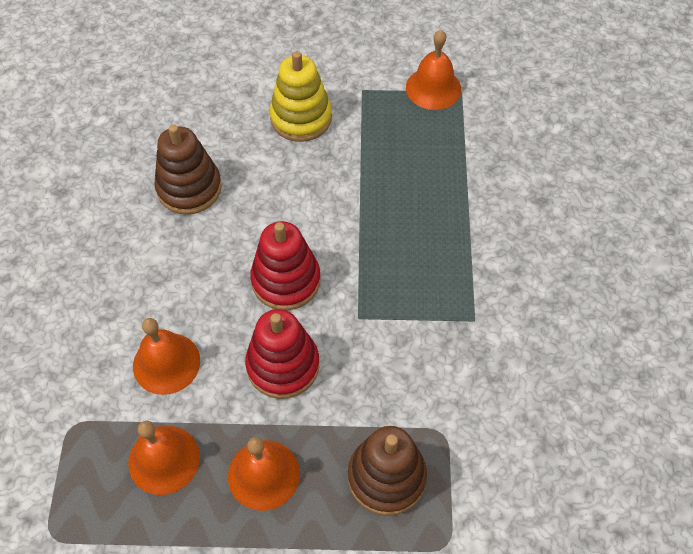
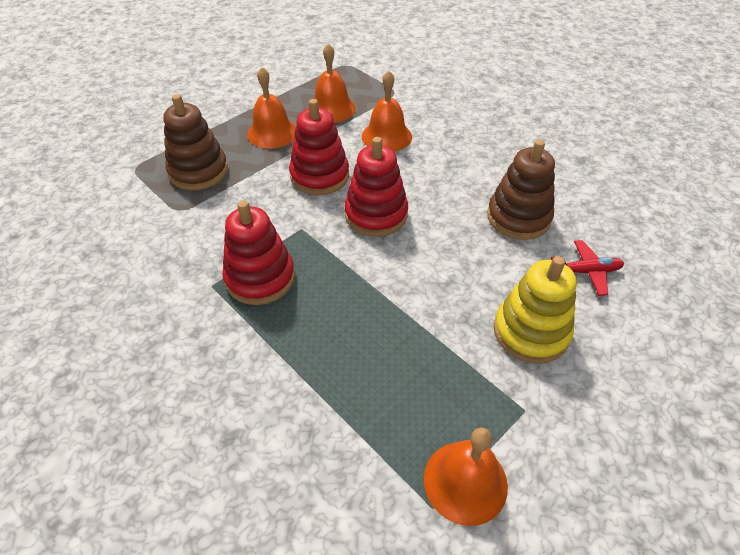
camera: 135 degrees right, 10 degrees down
none -> red stacking toy [222,200,295,305]
none -> red plane [551,240,624,296]

